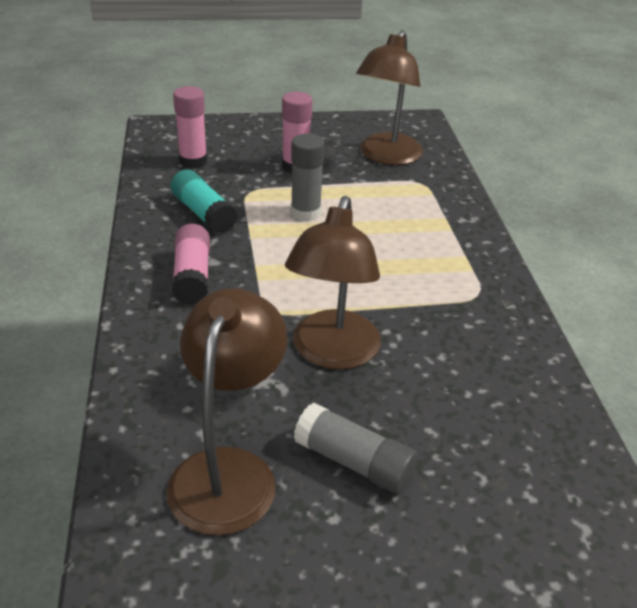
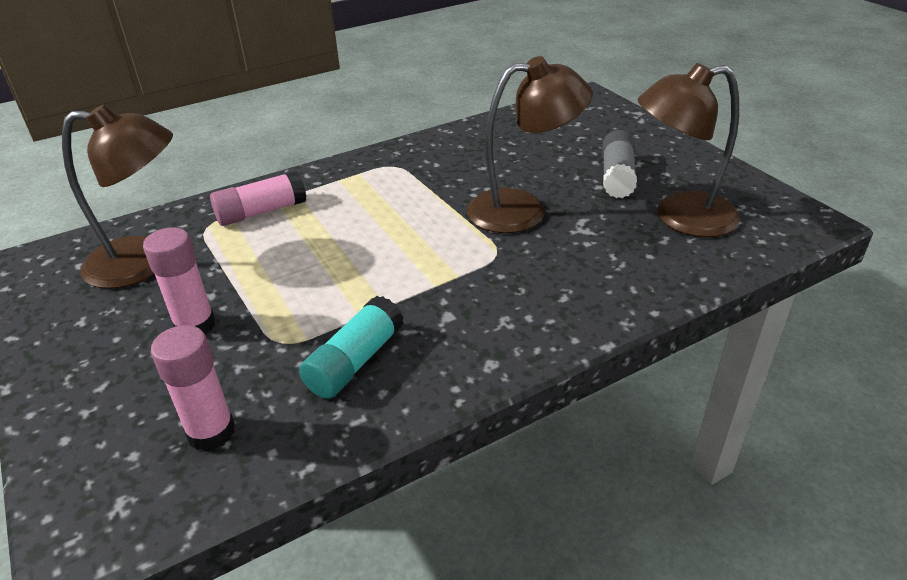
camera: 110 degrees left, 0 degrees up
pink glue stick [172,224,210,305] -> pink glue stick moved to [210,170,306,226]
grey glue stick [291,134,325,222] -> none

